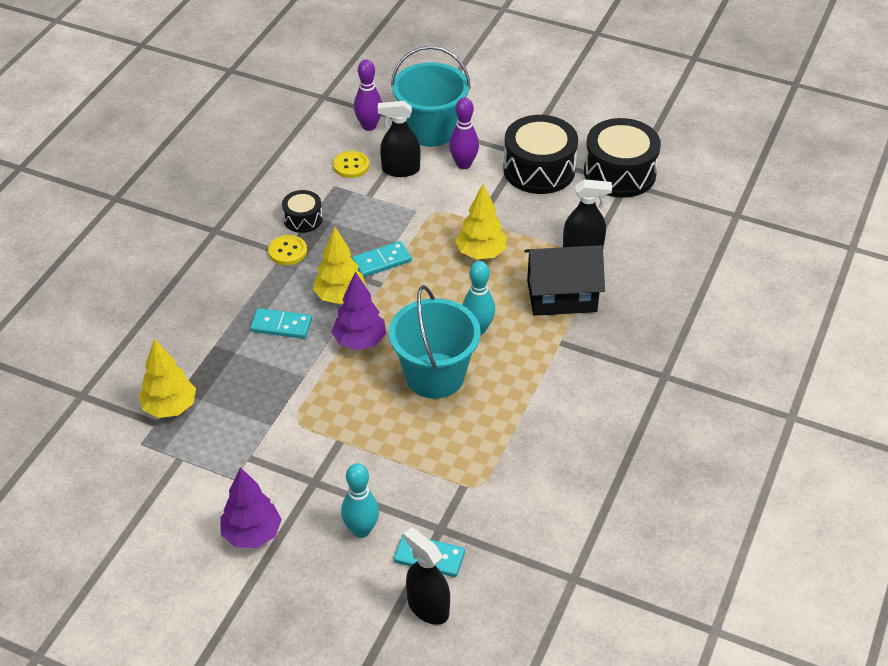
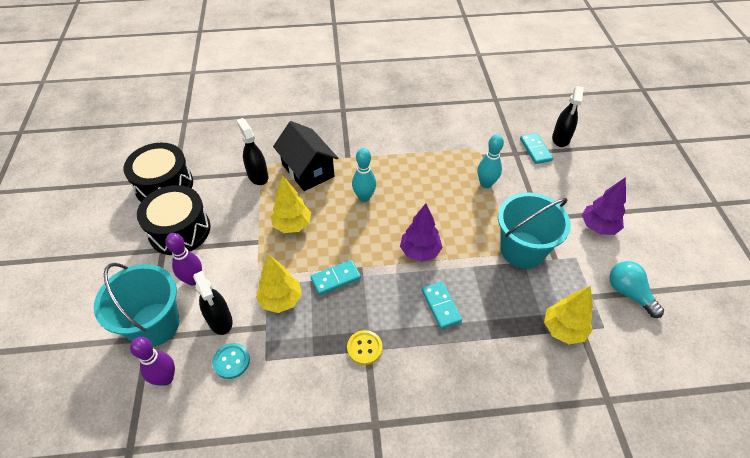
camera: 120 degrees left, 5 degrees up
black drum [282,190,322,233] -> none
yellow tree [313,227,366,304] -> yellow tree moved to [256,254,302,313]
yellow button [333,151,369,178] -> turquoise button [212,343,250,379]
turquoise bowling pin [341,463,379,538] -> turquoise bowling pin moved to [477,134,504,188]
turquoise domino [352,241,412,277] -> turquoise domino turned 60 degrees counterclockwise [311,260,361,295]
turquoise bucket [389,285,481,399] -> turquoise bucket moved to [498,193,571,269]
none -> turquoise light bulb [609,261,664,318]

